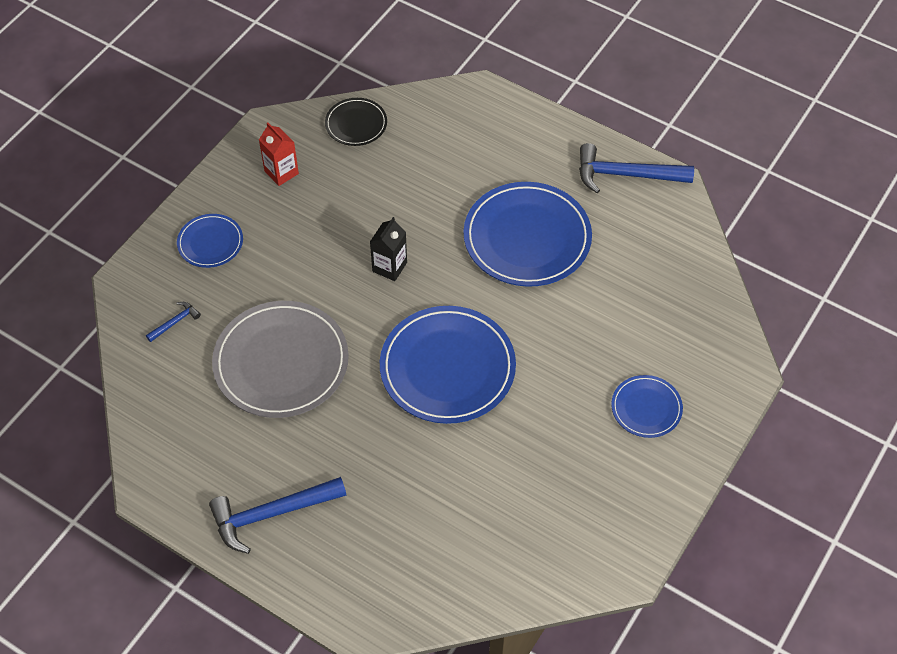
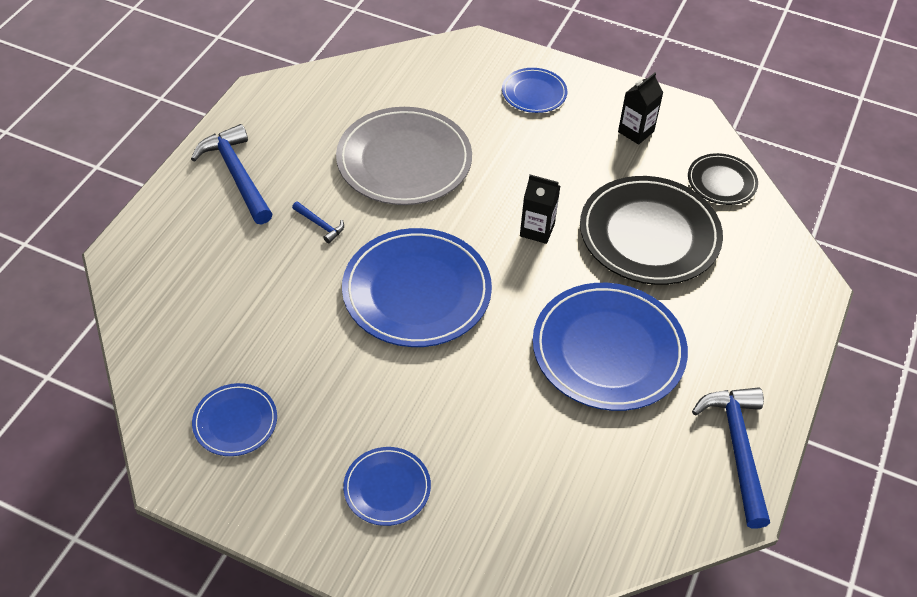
camera: 80 degrees right, 5 degrees down
blue hammer [146,302,201,342] -> blue hammer moved to [292,202,344,243]
red carton [259,122,299,186] -> black carton [618,73,663,145]
none -> blue plate [192,383,277,456]
none -> black plate [580,176,723,285]

